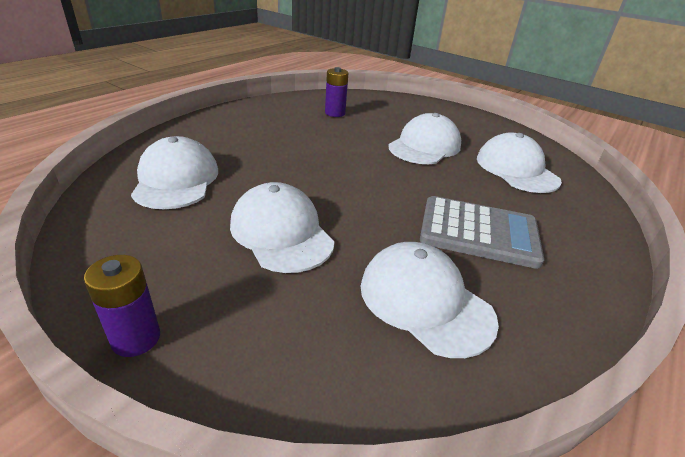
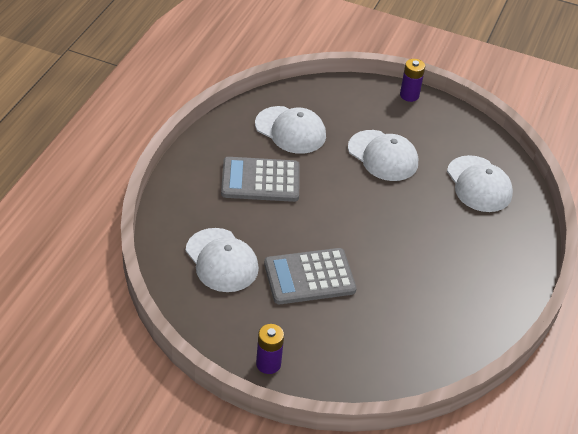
camera: 165 degrees right, 10 degrees up
purple battery [325,67,348,117] -> purple battery moved to [256,324,284,374]
white cap [388,113,461,164] -> grey calculator [264,248,357,304]

